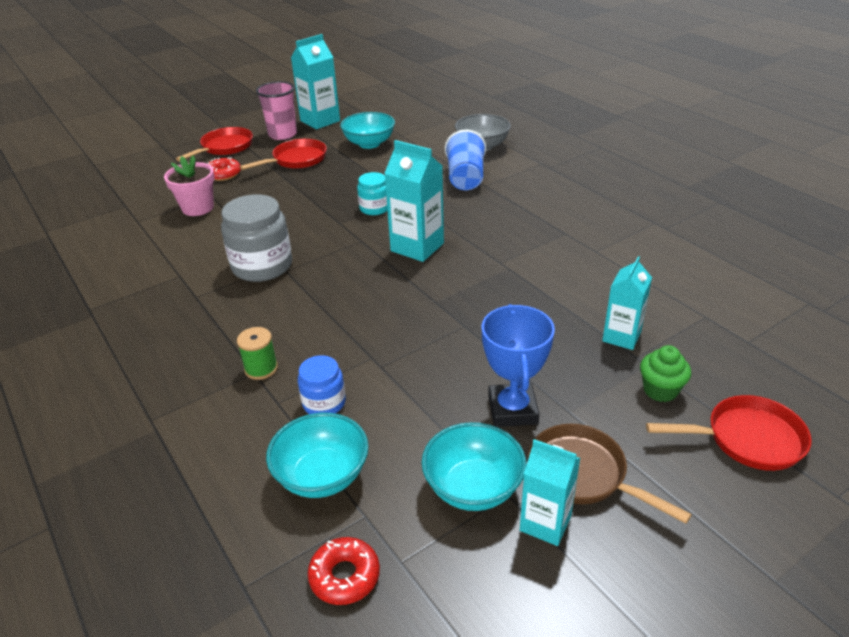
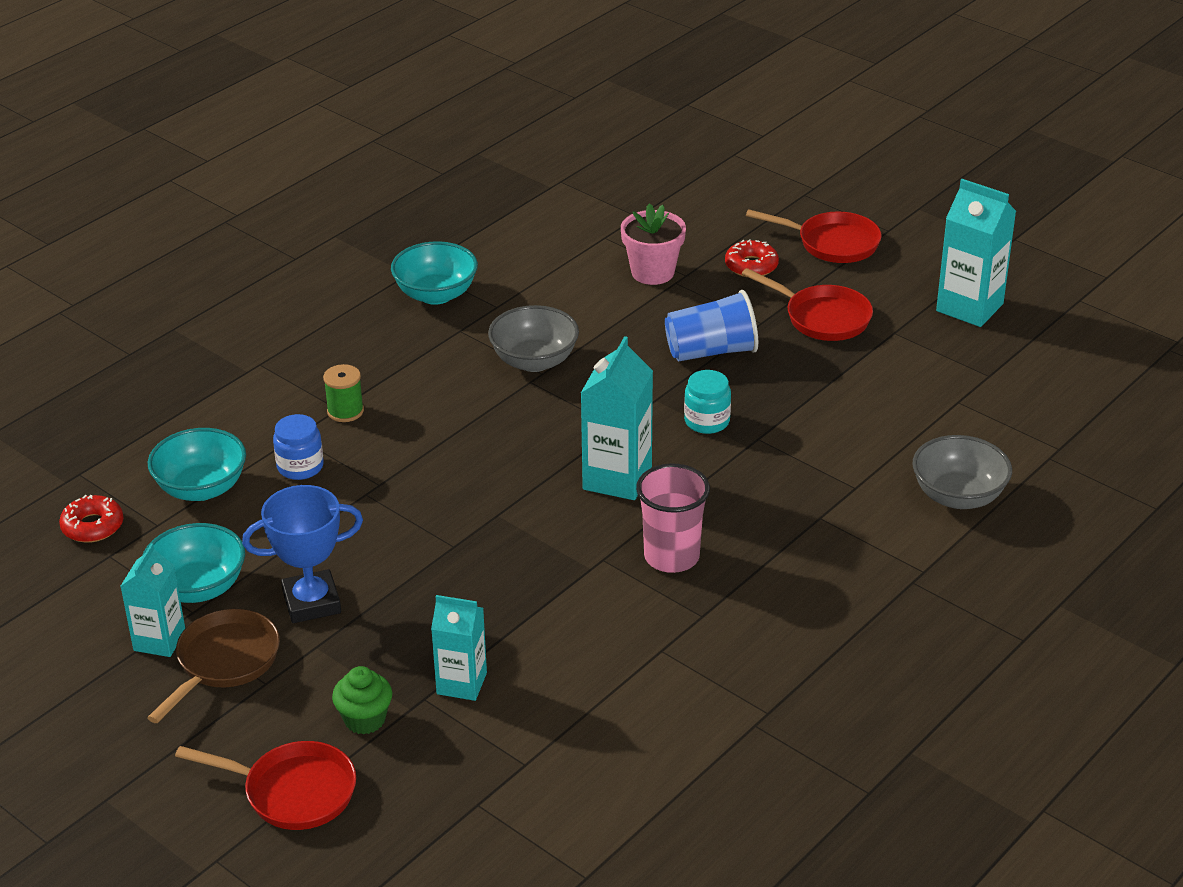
camera: 75 degrees right, 0 degrees up
grey jar [221,194,292,282] -> grey bowl [488,305,579,372]
pink cup [256,81,297,140] -> pink cup moved to [636,464,710,573]
turquoise bowl [340,112,395,149] -> turquoise bowl moved to [391,241,478,305]
blue cup [445,130,486,190] -> blue cup moved to [665,290,758,362]
red pan [646,395,812,471] -> red pan turned 60 degrees counterclockwise [175,741,356,830]

